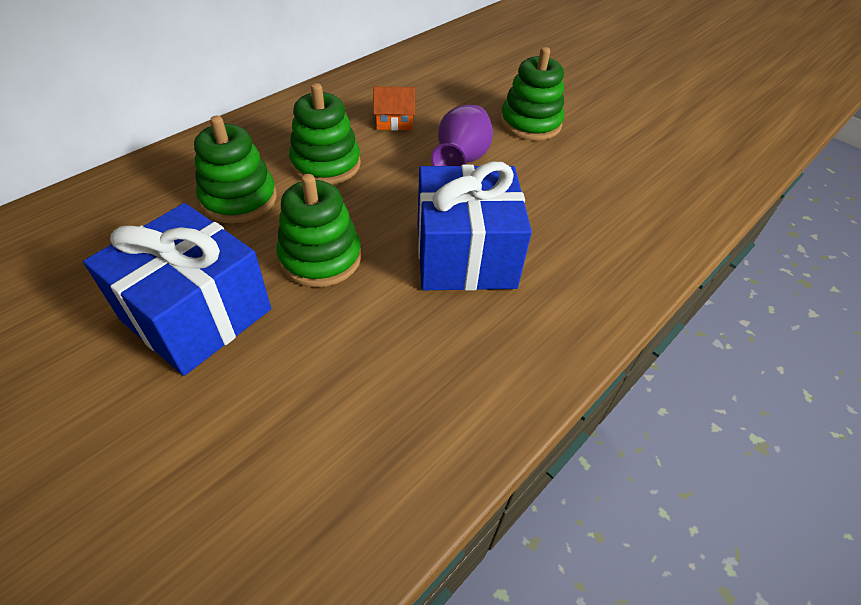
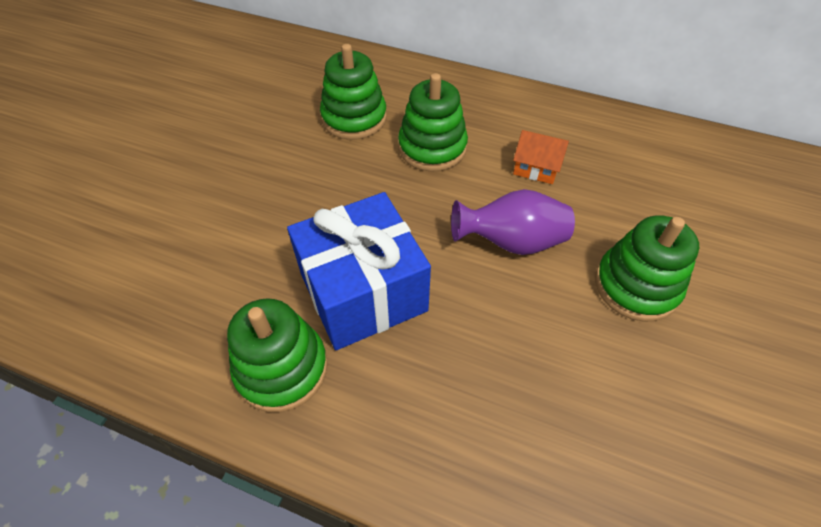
camera: 70 degrees right, 5 degrees up
blue gift [83,203,271,376] -> none
green stacking toy [277,174,361,287] -> green stacking toy moved to [227,298,328,412]
orange house [373,86,415,131] -> orange house turned 45 degrees counterclockwise [513,130,569,184]

